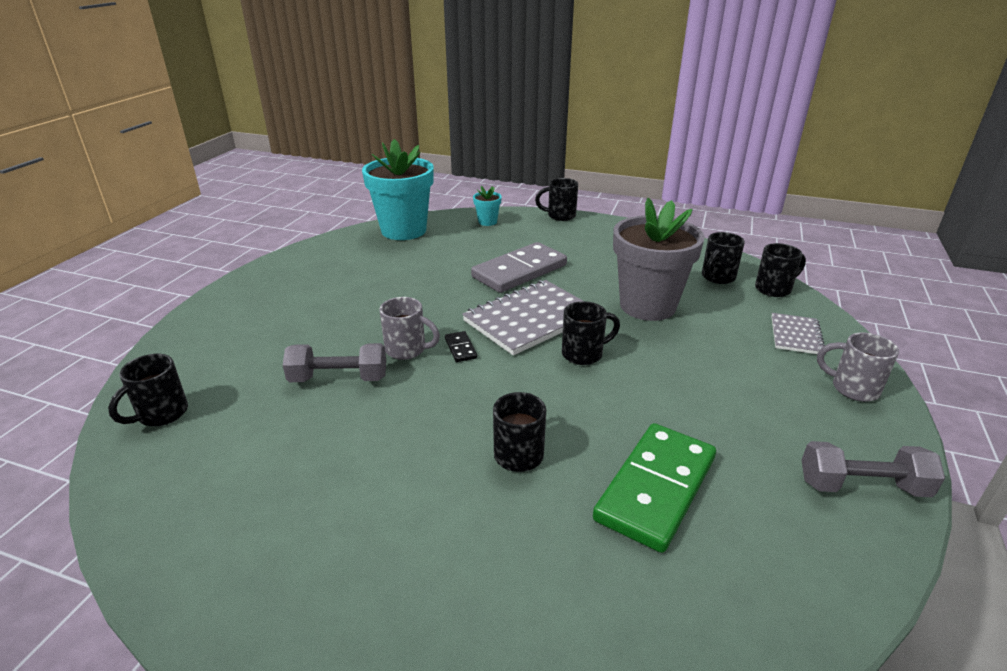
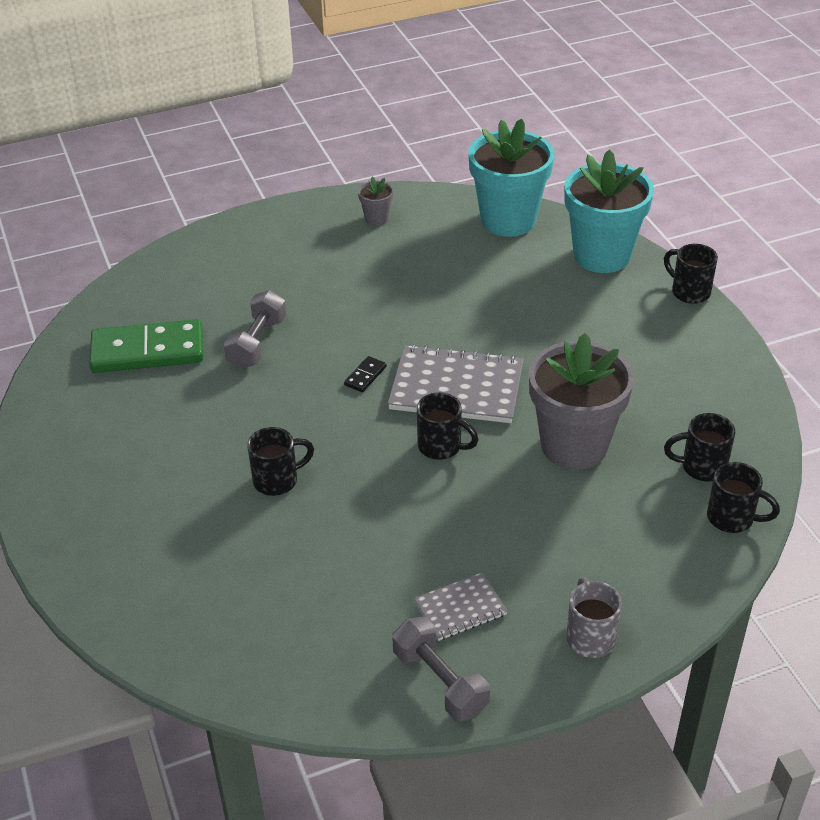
camera: 50 degrees right, 10 degrees up
black mug [108,354,188,426] -> none
grey dumbbell [283,343,386,382] -> grey dumbbell turned 60 degrees clockwise [224,290,286,369]
grey mug [380,297,440,360] -> none
grey domino [471,242,567,293] -> none
turquoise flower pot [473,186,502,226] -> turquoise flower pot [564,150,654,273], size x2.33
green domino [593,423,716,553] -> green domino moved to [89,319,204,373]
grey notebook [771,313,825,354] -> grey notebook moved to [414,572,508,641]
none -> grey flower pot [358,176,394,226]

